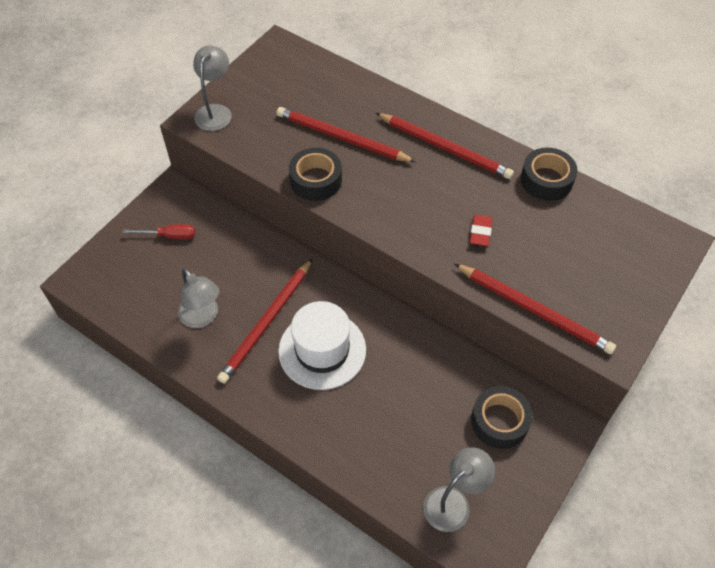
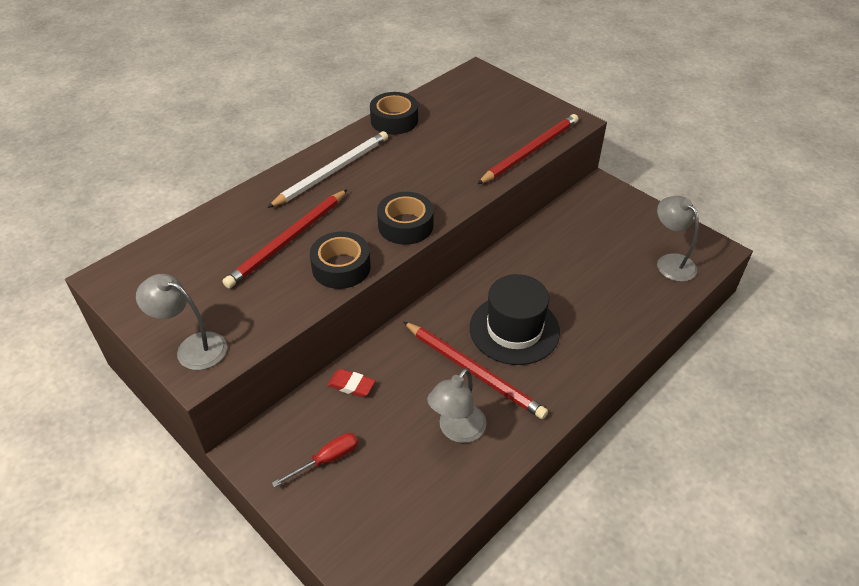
camera: 80 degrees left, 10 degrees down
red screwdriver [123,224,195,239] -> red screwdriver turned 45 degrees clockwise [272,433,358,488]
grey lamp [178,268,219,328] -> grey lamp turned 150 degrees clockwise [427,368,487,443]
white hat [278,301,366,390] -> black hat [470,274,560,365]
red pencil [376,113,514,179] -> white pencil [267,131,388,208]
red eraser [470,215,493,246] -> red eraser moved to [327,369,375,397]
black tape [471,386,533,449] -> black tape moved to [377,192,434,245]

